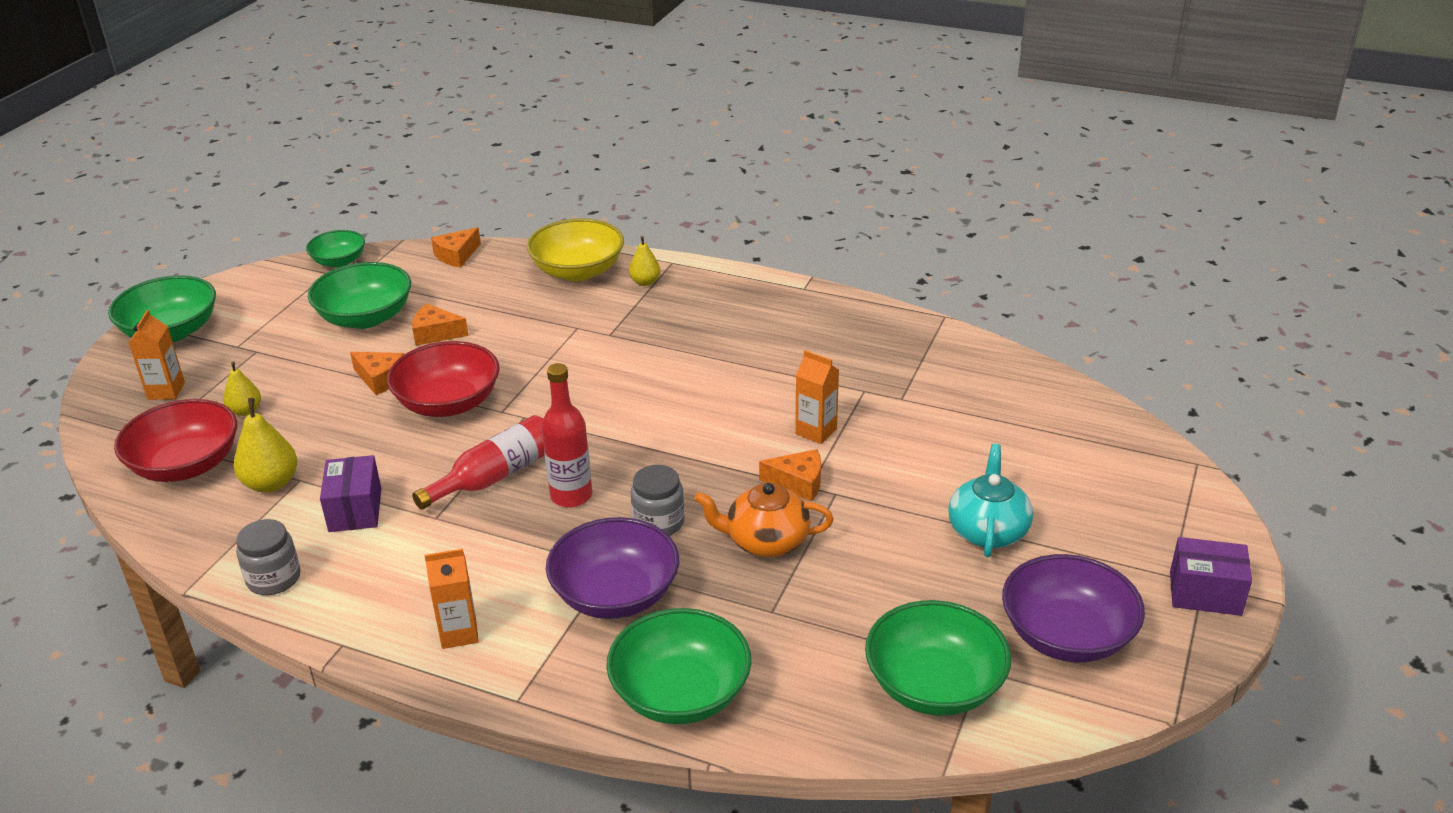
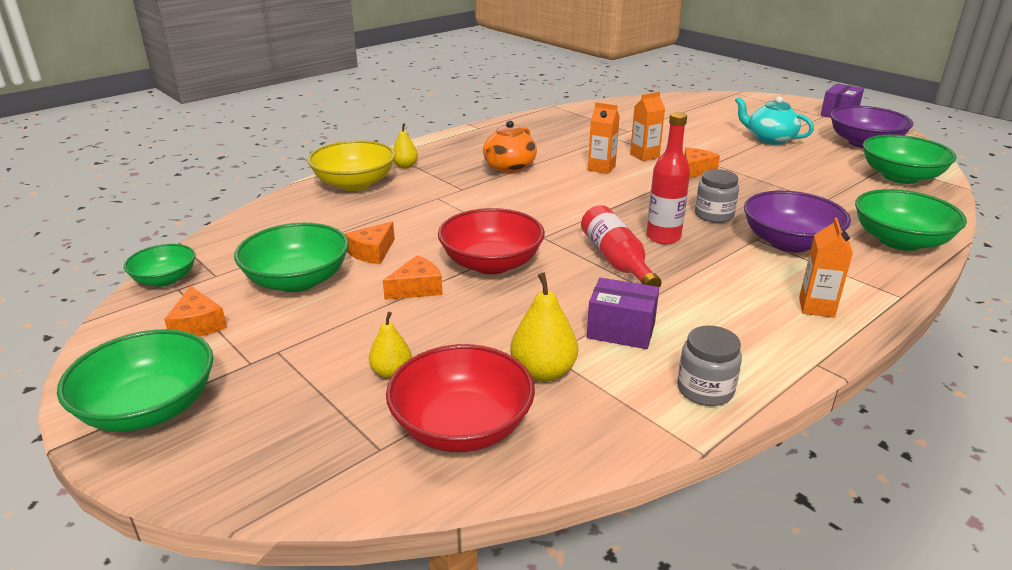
camera: 65 degrees left, 5 degrees down
orange carton [129,310,185,400] -> orange carton moved to [588,102,620,174]
orange cheese [431,227,481,268] -> orange cheese moved to [164,286,227,337]
orange teapot [694,483,834,557] -> orange teapot moved to [483,120,537,173]

